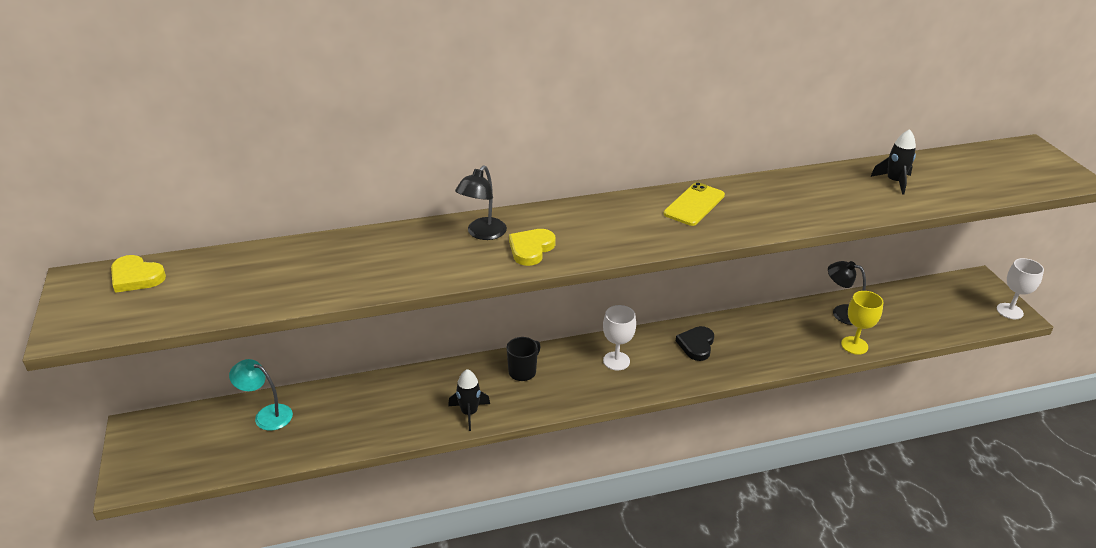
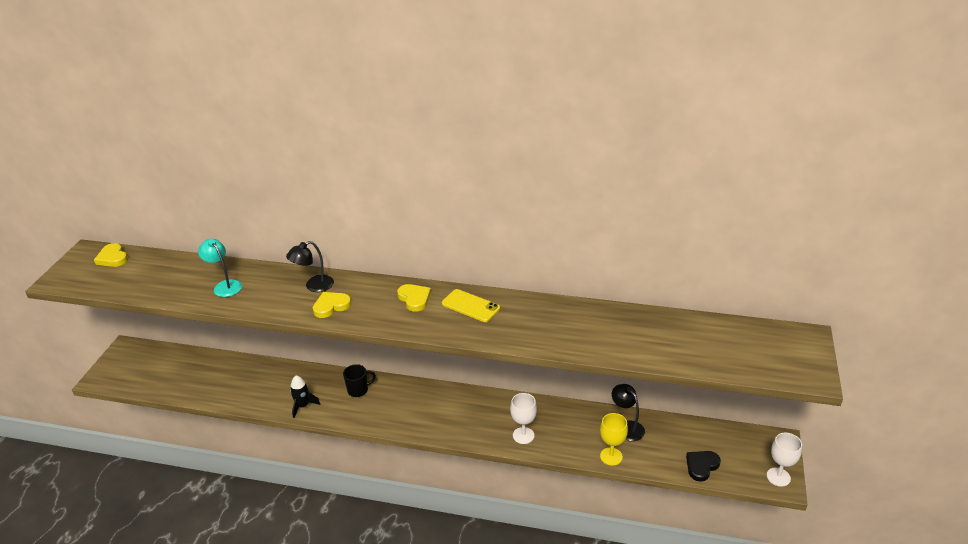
camera: 30 degrees right, 0 degrees up
turquoise lamp [229,359,293,431] -> turquoise lamp moved to [198,239,242,297]
white goblet [603,305,636,370] -> white goblet moved to [510,393,537,444]
yellow phone [664,182,725,226] -> yellow phone turned 60 degrees clockwise [442,289,500,322]
black heart [676,326,714,361] -> black heart moved to [686,451,721,482]
black rocket [870,129,916,195] -> none
none -> yellow heart [397,284,431,312]

